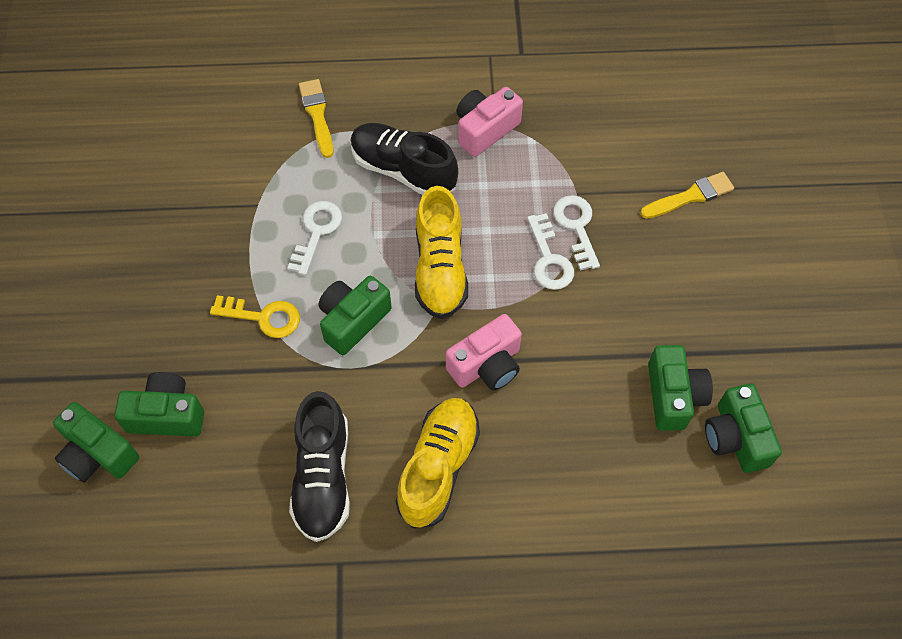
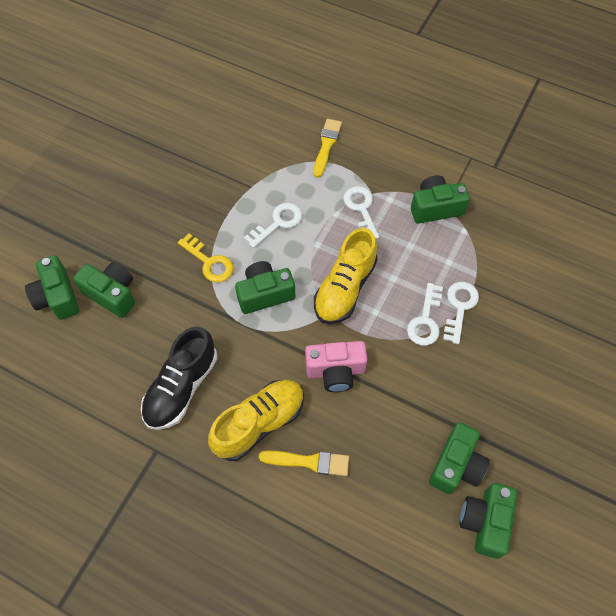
camera: 30 degrees right, 0 degrees up
black shoe [351,123,458,195] -> white key [344,186,379,239]
pink camera [457,87,523,157] -> green camera [411,175,470,224]
yellow brush [641,172,734,219] -> yellow brush moved to [259,450,349,476]

